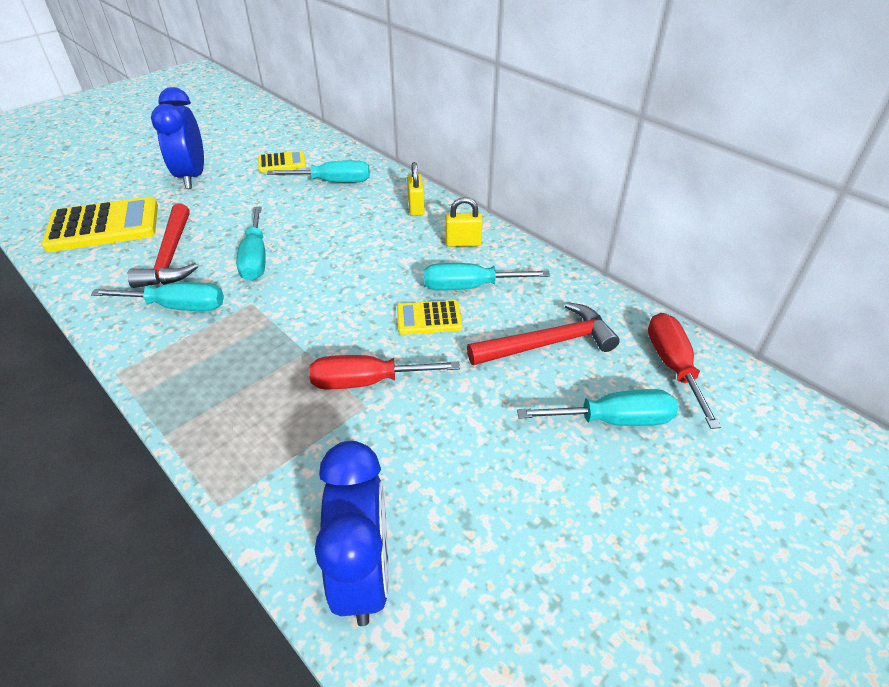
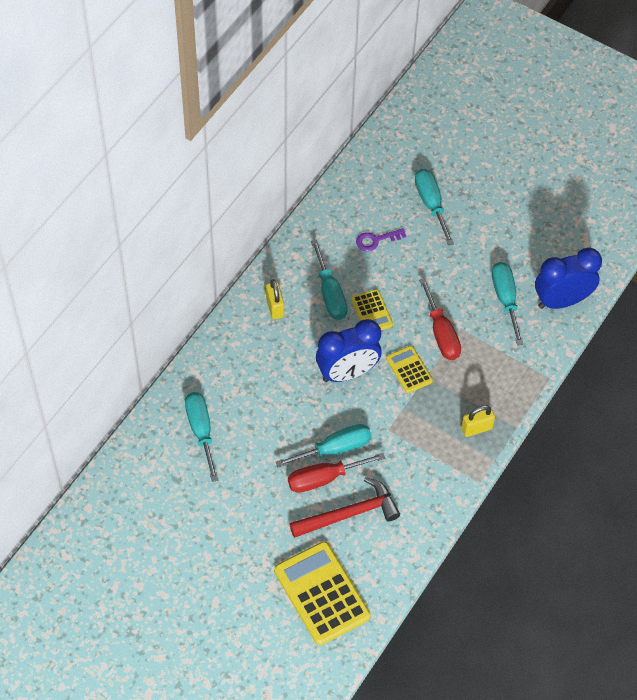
camera: 105 degrees left, 15 degrees up
turquoise screwdriver [91,282,224,311] -> turquoise screwdriver moved to [492,262,523,345]
blue clock [151,87,204,189] -> blue clock moved to [316,319,382,382]
yellow calculator [258,151,306,173] -> yellow calculator moved to [386,346,433,393]
yellow padlock [407,162,425,216] -> yellow padlock moved to [461,405,495,437]
red hammer [467,302,620,365] -> purple key [356,228,406,251]
red screwdriver [648,313,721,429] -> red screwdriver moved to [288,453,385,493]

